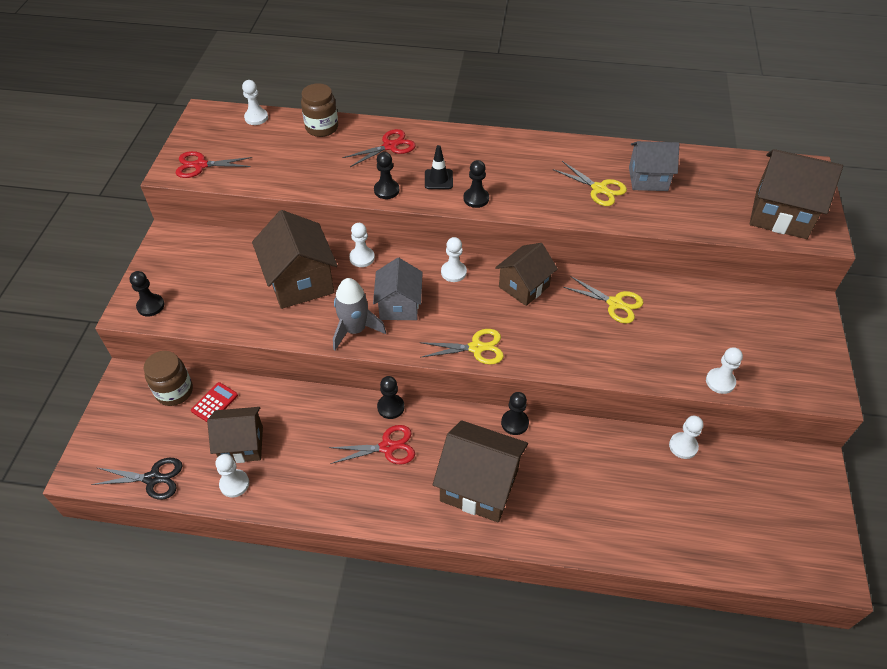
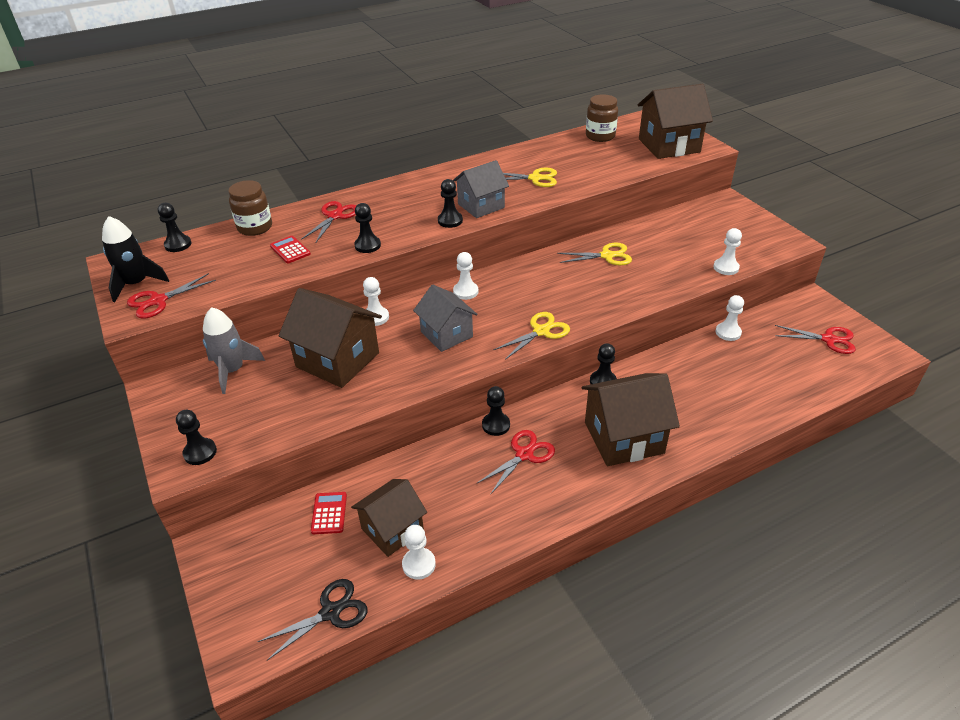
camera: 35 degrees left, 10 degrees down
brown jar [143,351,193,406] -> brown jar moved to [586,94,618,142]
white pawn [242,80,268,125] -> black pawn [158,203,191,252]
grey rocket [333,278,386,350] -> grey rocket moved to [203,307,265,394]
black traffic cone [425,145,453,189] -> none
brown house [495,243,558,306] -> none
grey house [629,141,679,191] -> grey house moved to [453,160,509,218]
none -> black rocket [102,216,169,302]
none -> red calculator [270,236,311,263]
none -> red scissors [775,325,856,354]

